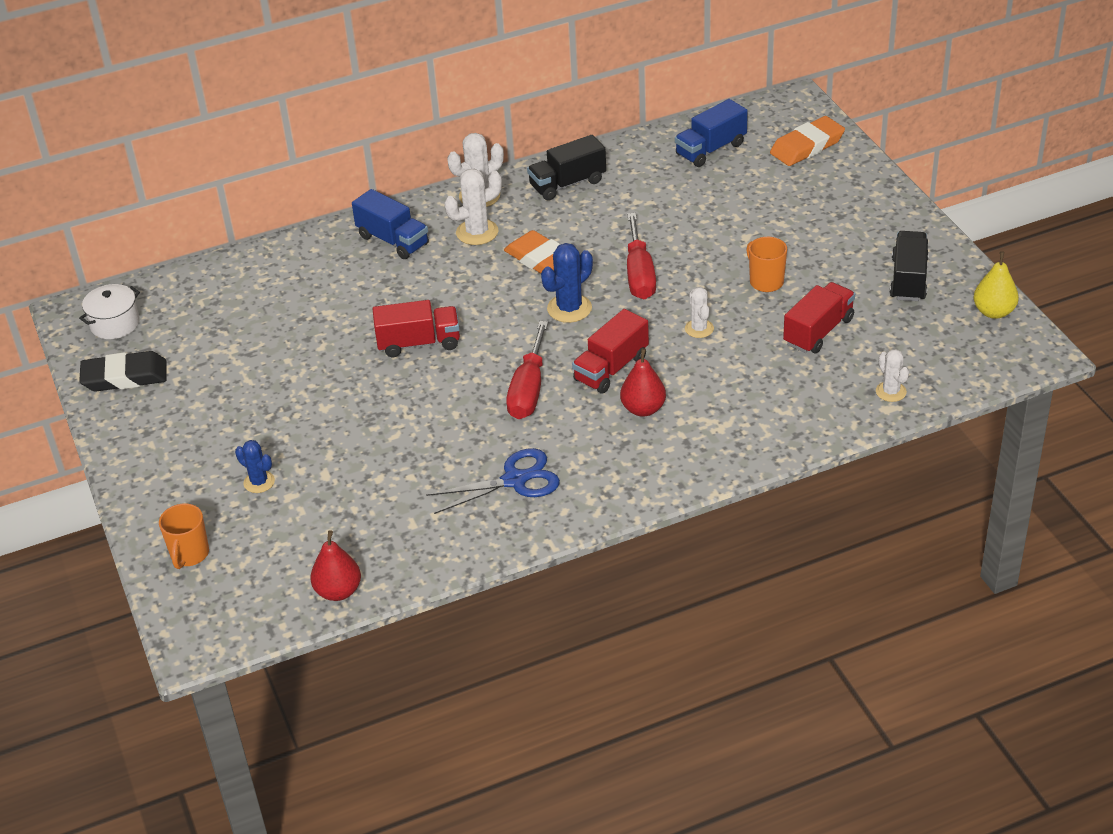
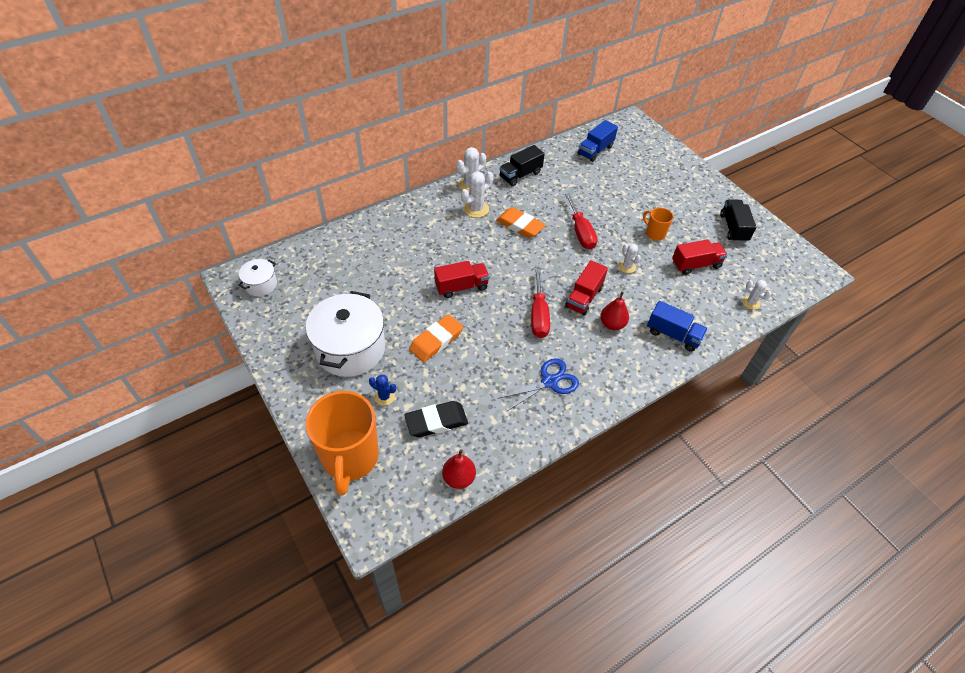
camera: 15 degrees left, 10 degrees up
black eraser [79,351,167,391] -> black eraser moved to [404,401,468,437]
orange mug [159,503,209,569] -> orange mug [305,391,379,496], size x2.17
blue truck [352,189,429,259] -> blue truck moved to [647,301,708,352]
blue cactus [541,243,593,323] -> none
orange eraser [770,116,845,166] -> orange eraser moved to [409,314,463,362]
red truck [783,282,855,353] -> red truck turned 45 degrees clockwise [672,239,728,275]
yellow pear [973,251,1019,319] -> none
none -> white pot [306,291,385,377]

